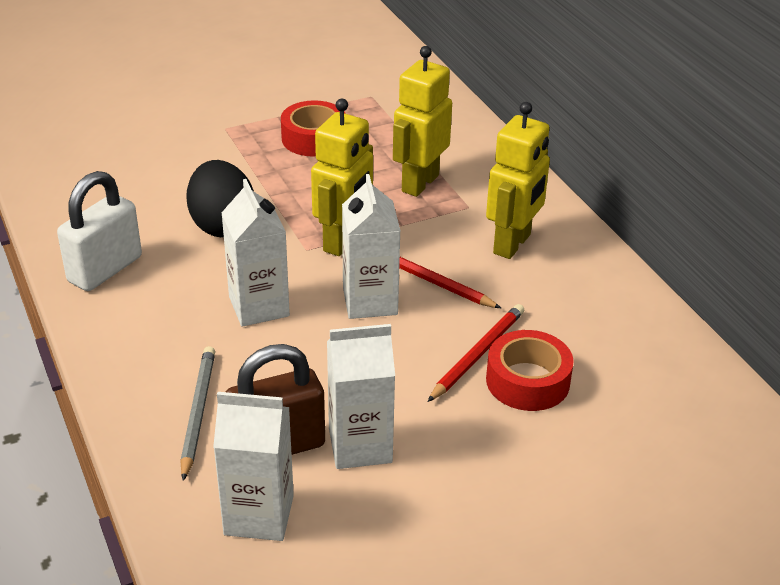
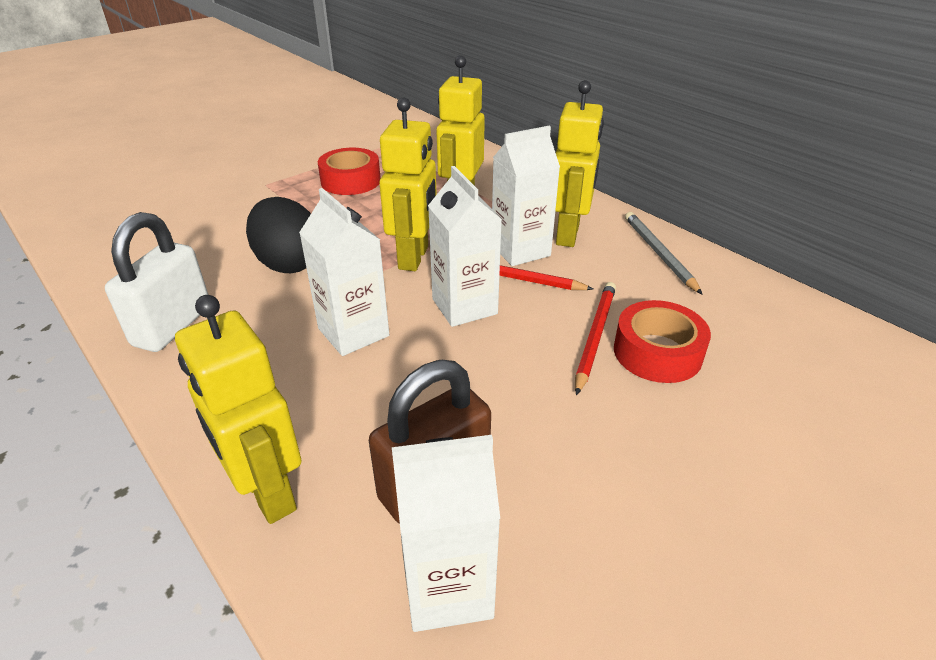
camera: 15 degrees left, 0 degrees up
grey pencil [181,346,215,481] -> grey pencil moved to [625,212,703,295]
white carton [327,324,395,469] -> white carton moved to [492,126,560,266]
none -> yellow robot [175,295,302,524]

